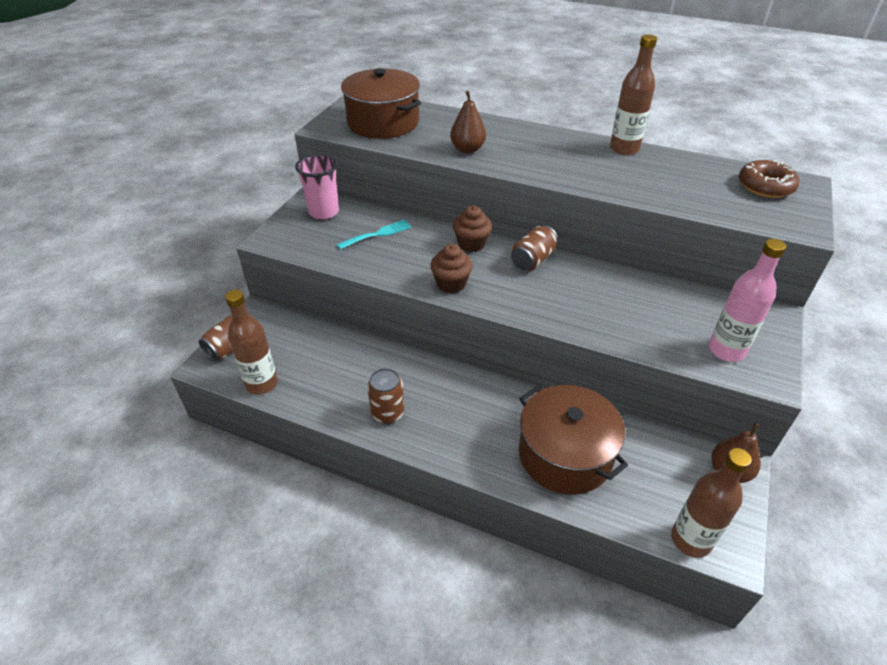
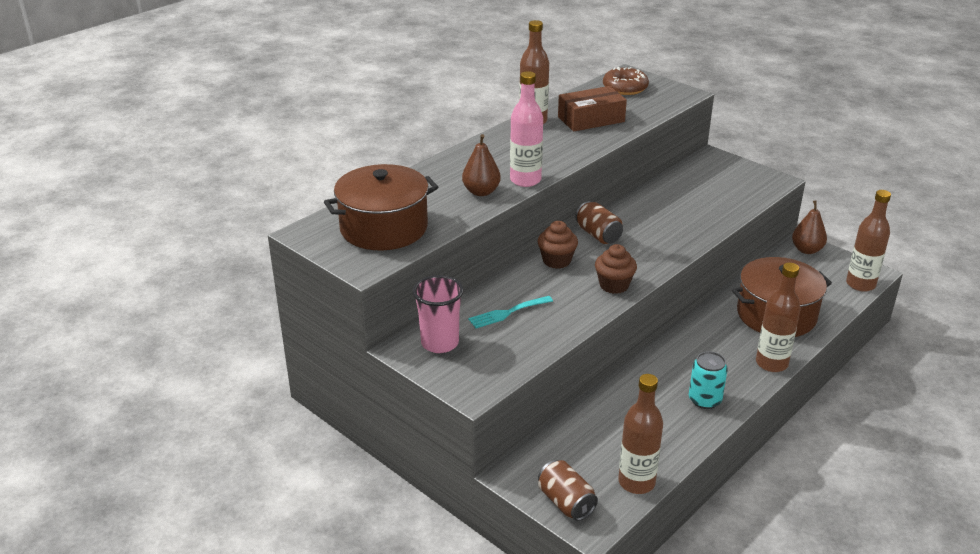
camera: 70 degrees left, 10 degrees down
turquoise fork [337,219,412,249] -> turquoise fork turned 105 degrees counterclockwise [468,296,553,328]
brown can [367,368,405,424] -> turquoise can [689,351,728,409]
pink bottle [709,239,786,362] -> pink bottle moved to [510,71,543,187]
none -> brown box [558,86,627,132]
none -> brown bottle [756,263,801,372]

